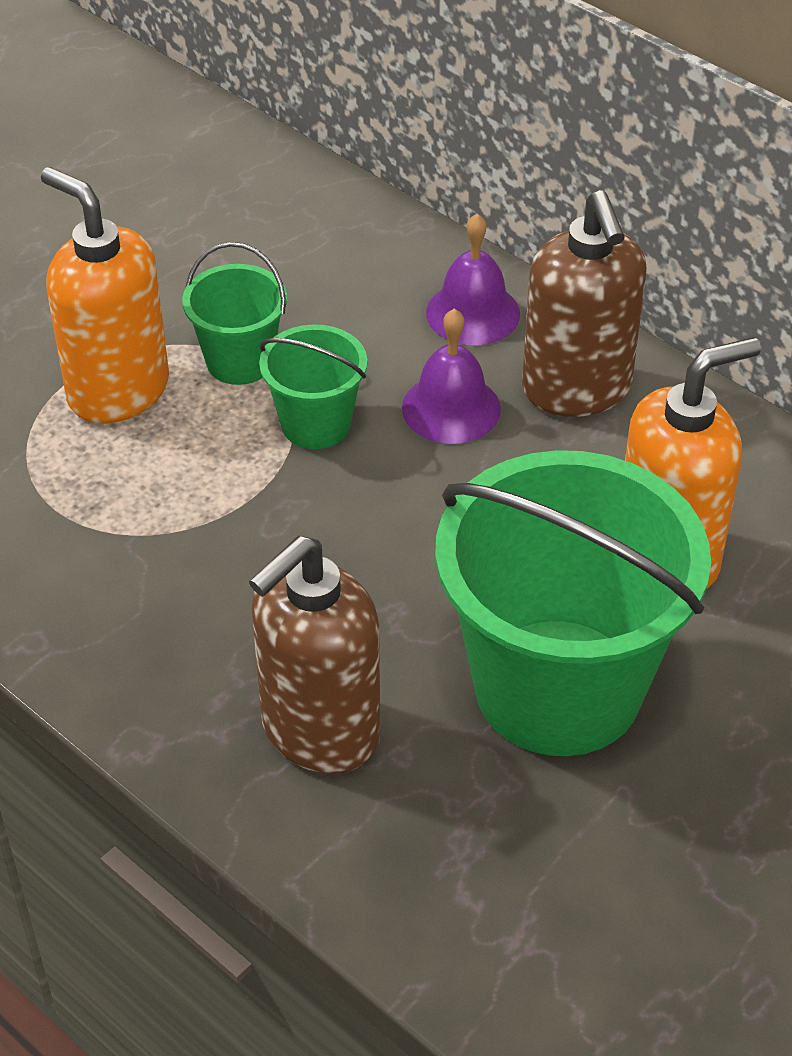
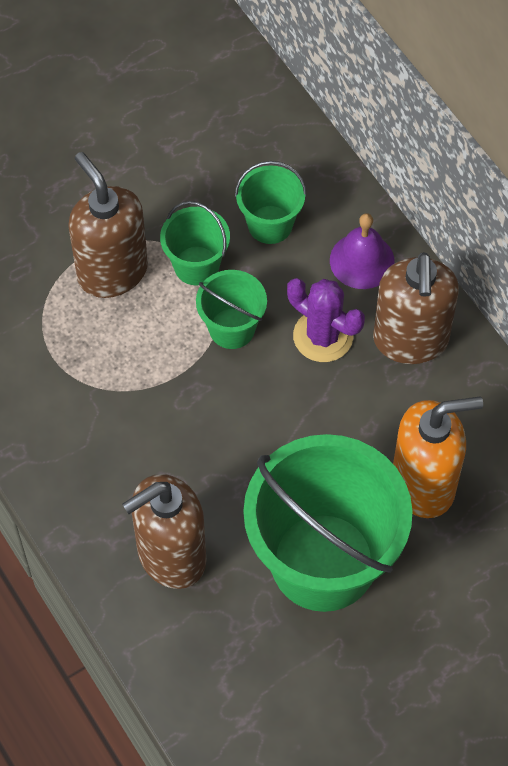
camera: 15 degrees right, 15 degrees up
orange soap dispenser [41,167,169,423] -> brown soap dispenser [68,152,148,298]
purple bell [402,308,501,444] -> purple cactus [287,278,365,362]
none -> green bucket [235,161,307,244]

